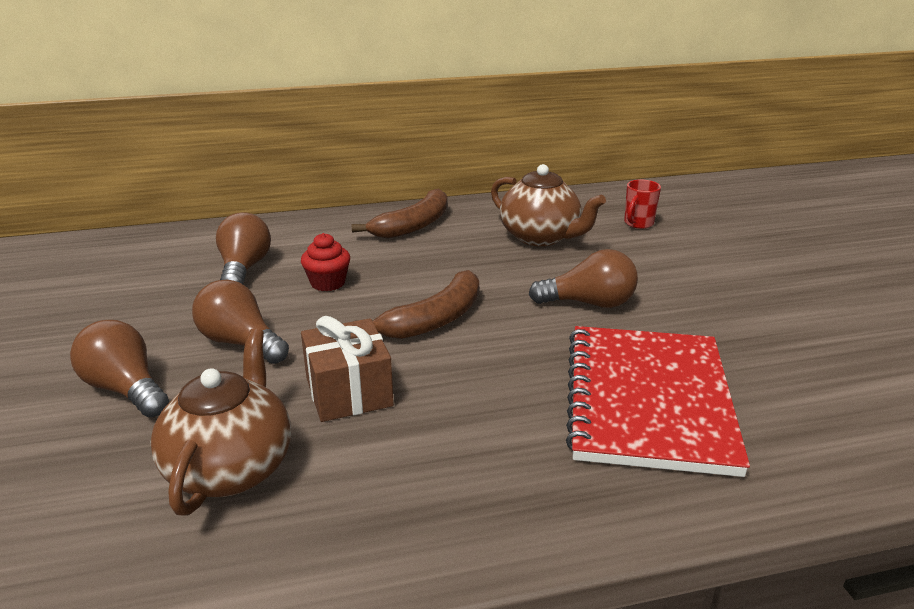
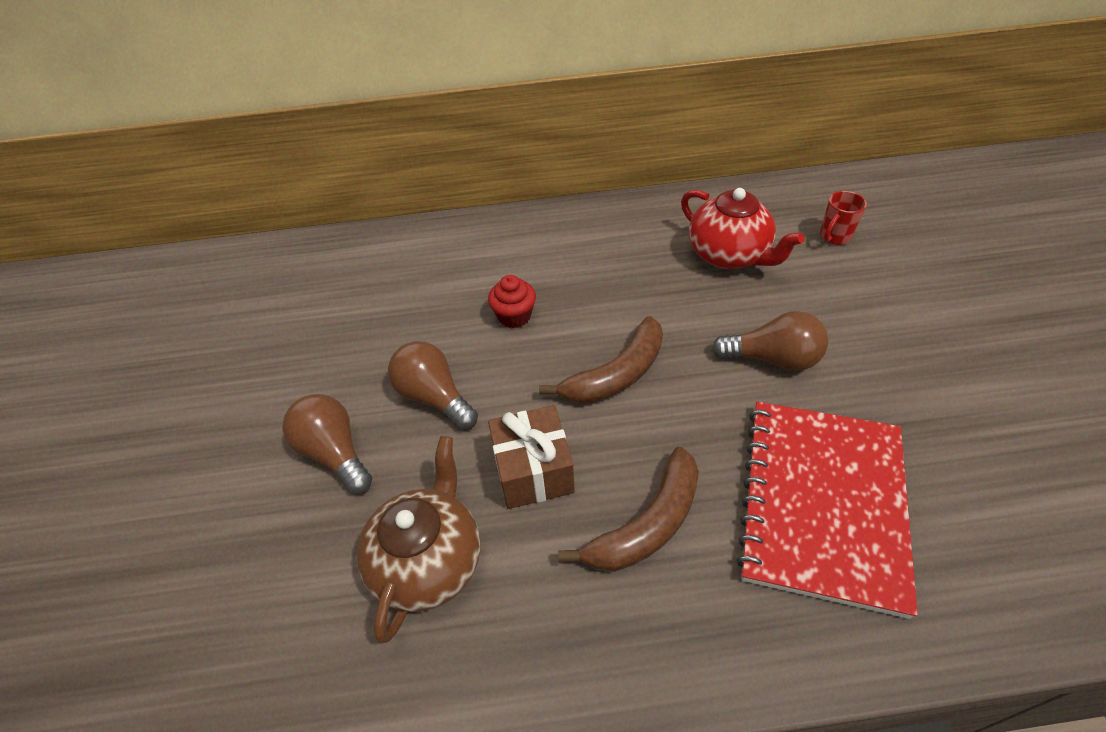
camera: 10 degrees right, 20 degrees up
brown light bulb [216,212,271,284] -> none
brown banana [351,189,447,239] -> brown banana moved to [558,447,699,572]
brown teapot [491,164,606,246] -> red teapot [681,188,805,269]

